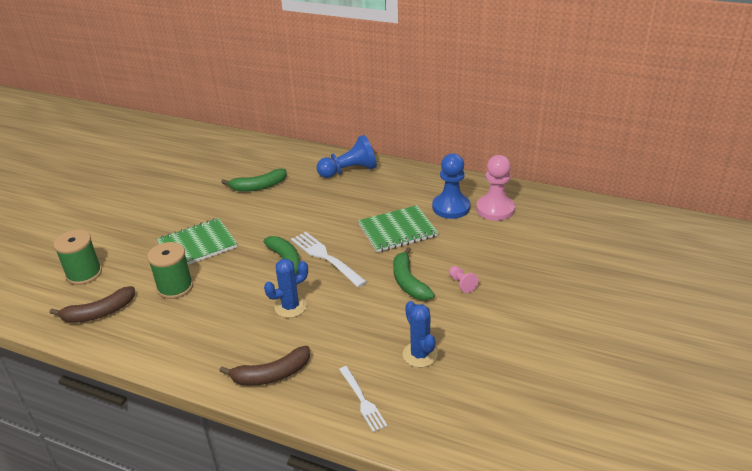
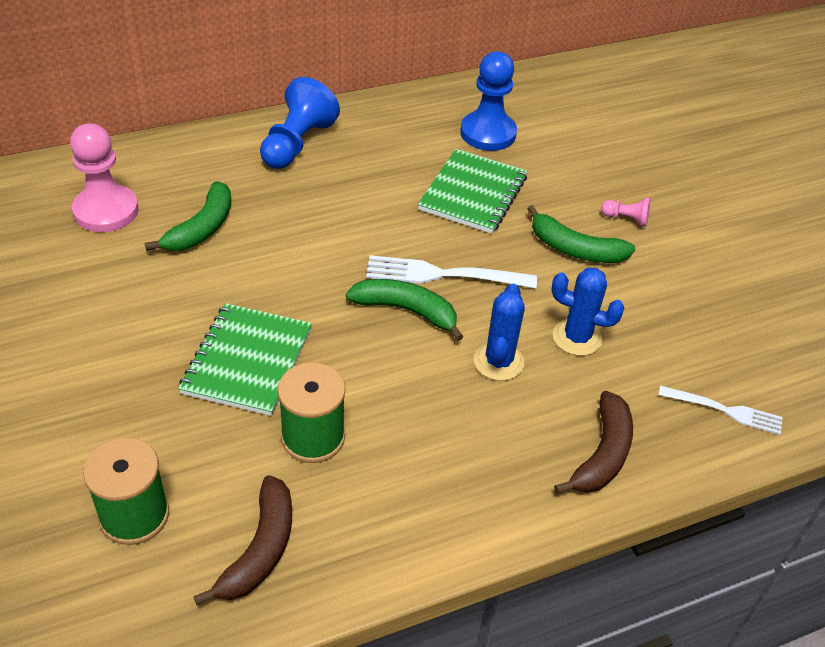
camera: 50 degrees left, 10 degrees up
blue cactus [403,301,438,367] -> blue cactus moved to [551,268,625,356]
pink pawn [476,155,515,221] -> pink pawn moved to [70,123,138,232]

